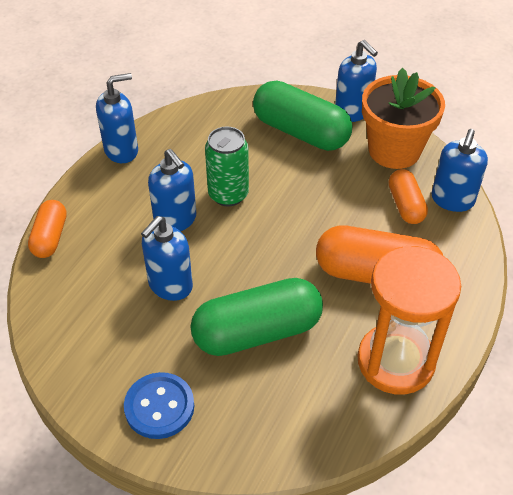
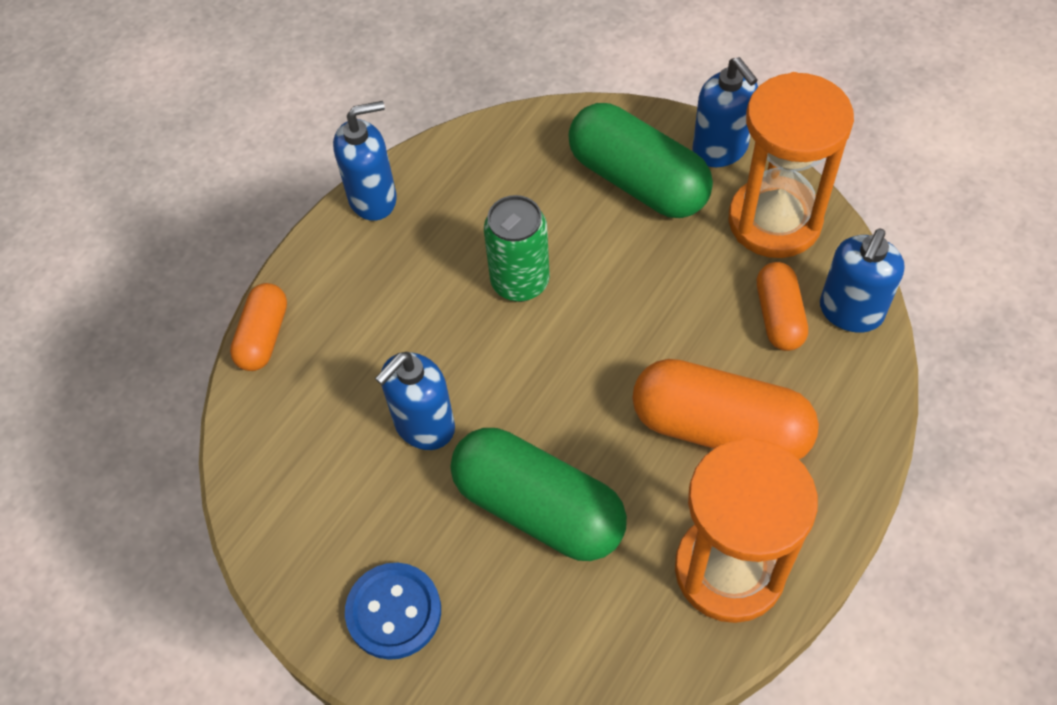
camera: 10 degrees right, 10 degrees up
blue soap dispenser [148,149,196,231] -> none
green capsule [190,278,323,356] -> green capsule turned 45 degrees clockwise [451,428,627,561]
orange flower pot [362,68,445,169] -> orange hourglass [729,72,854,258]

